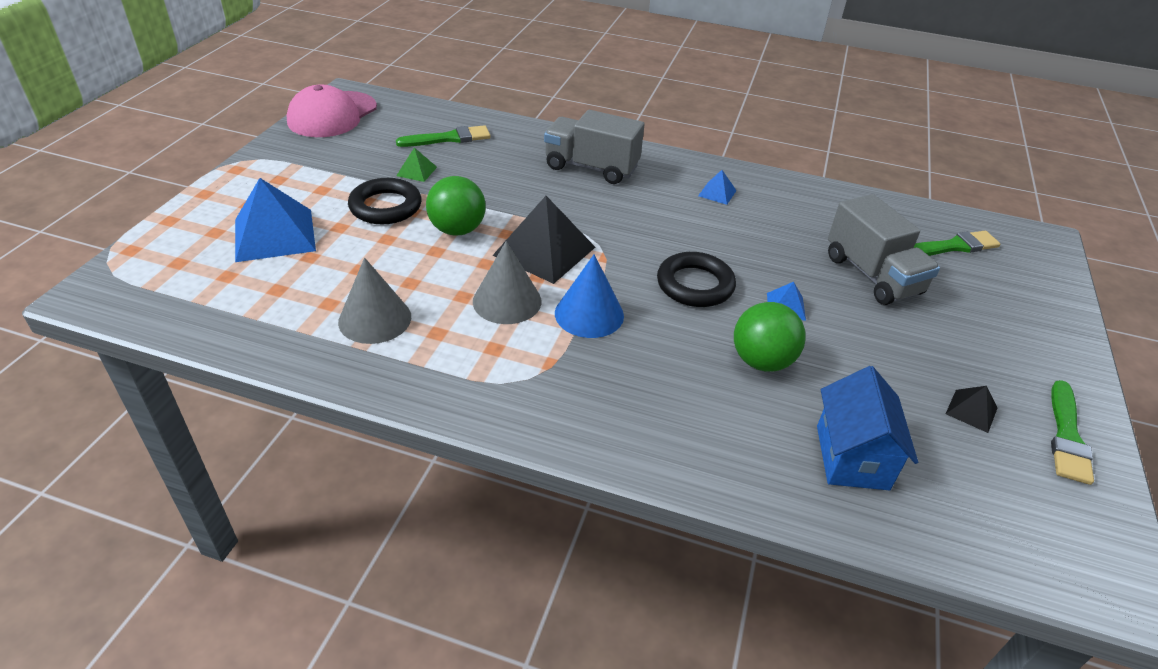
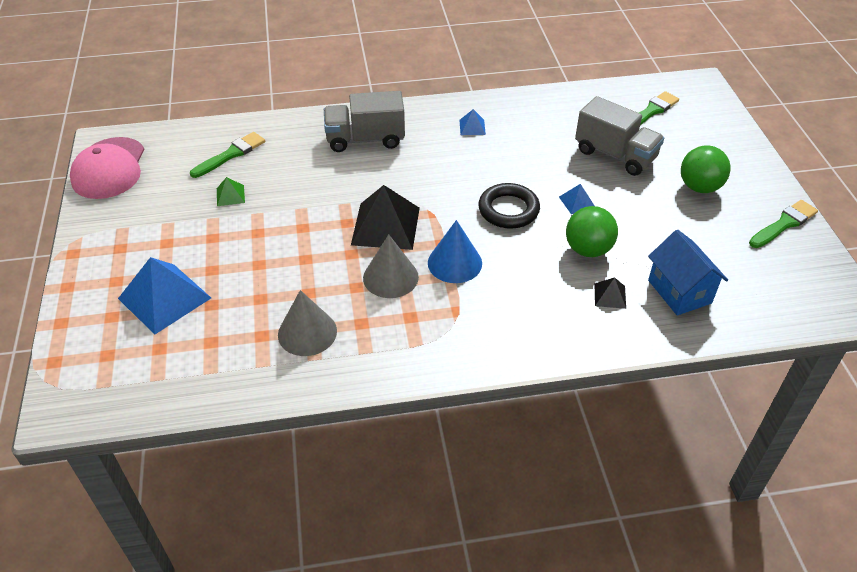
camera: 25 degrees left, 5 degrees up
black ring [348,178,422,224] -> none
green ball [426,176,486,236] -> green ball moved to [681,145,730,193]
black pyramid [946,386,997,433] -> black pyramid moved to [594,277,626,309]
green brush [1051,380,1094,485] -> green brush turned 120 degrees counterclockwise [749,200,818,248]

